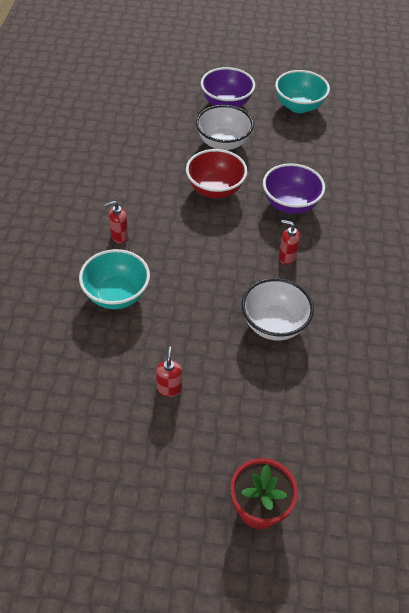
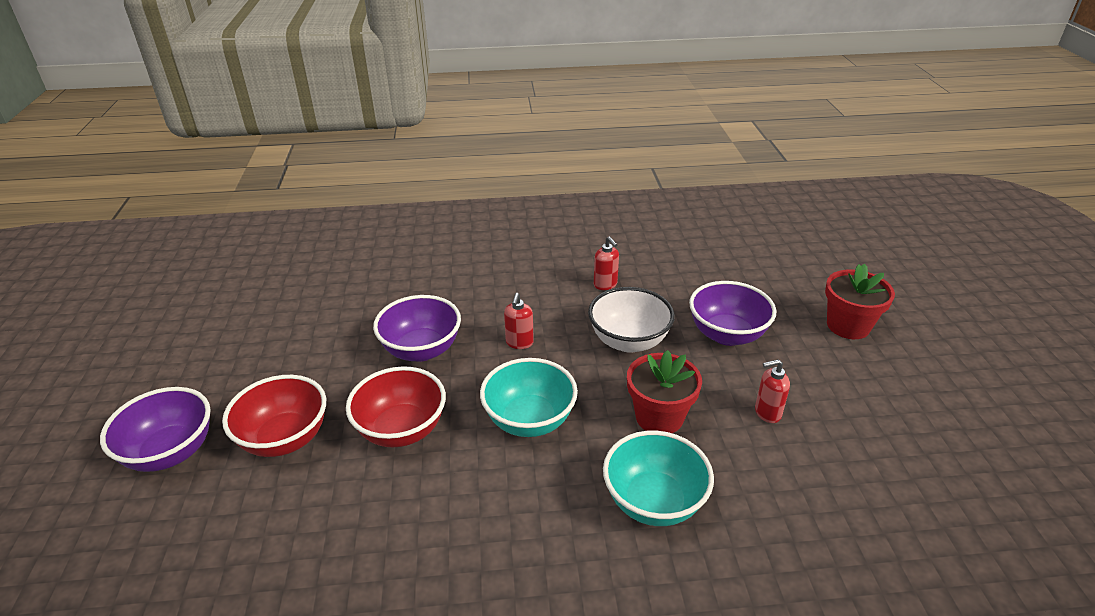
camera: 100 degrees left, 15 degrees down
red soap dispenser [104,201,128,243] -> red soap dispenser moved to [594,236,619,290]
white bowl [196,105,254,150] -> red bowl [222,375,326,457]
turquoise bowl [275,70,330,113] -> turquoise bowl moved to [480,358,578,437]
none -> red flower pot [627,350,702,433]
none -> purple bowl [689,281,776,346]

